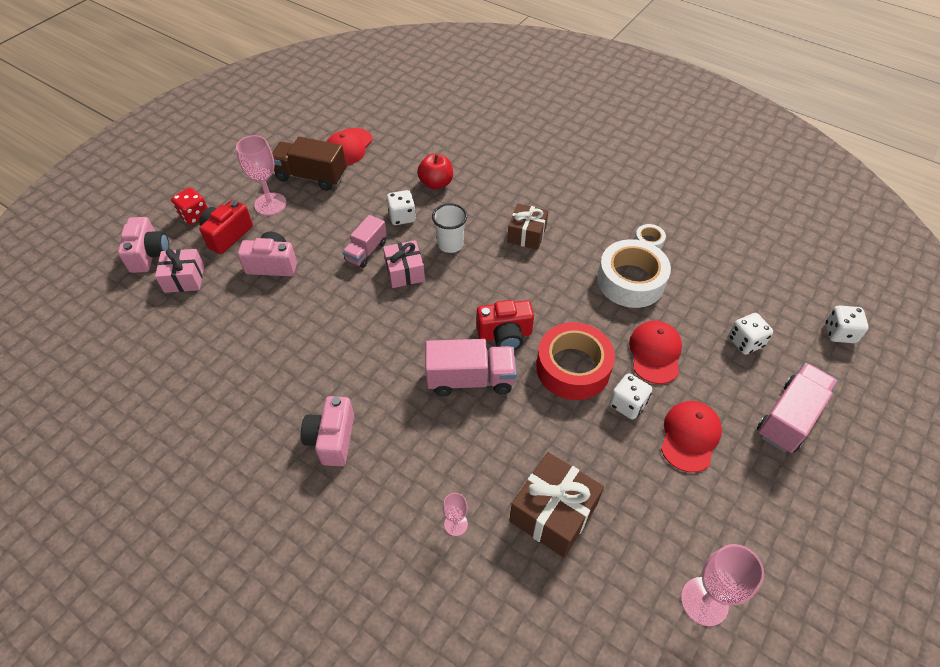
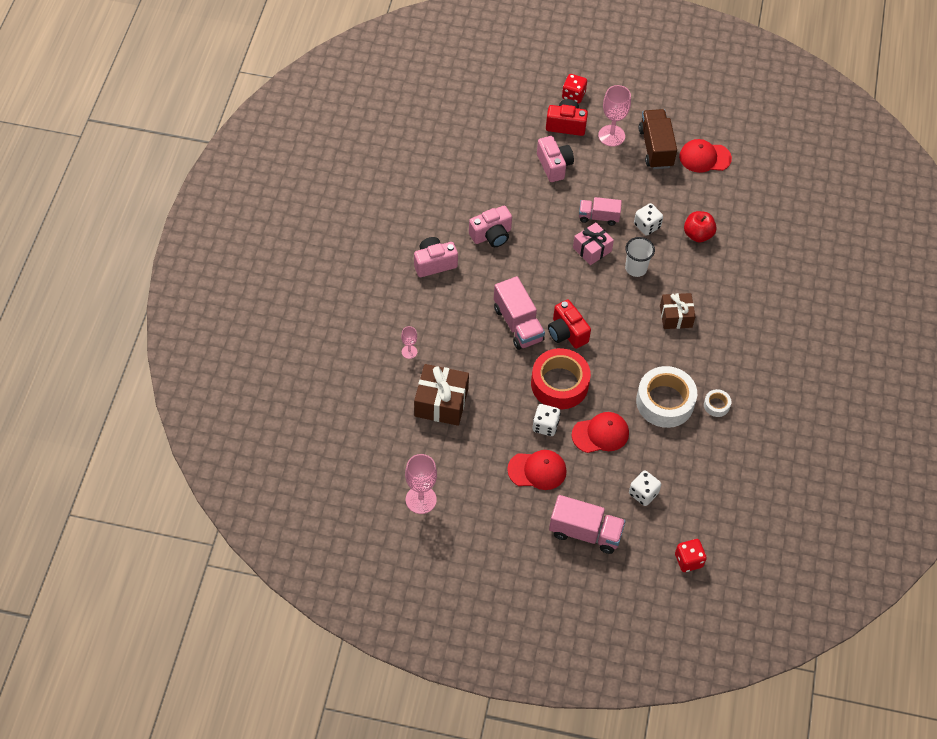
camera: 65 degrees right, 5 degrees up
pink camera [118,217,169,273] -> pink camera moved to [469,206,512,247]
pink gift [155,249,204,293] -> none
white dice [825,305,869,343] -> red dice [675,539,707,572]

